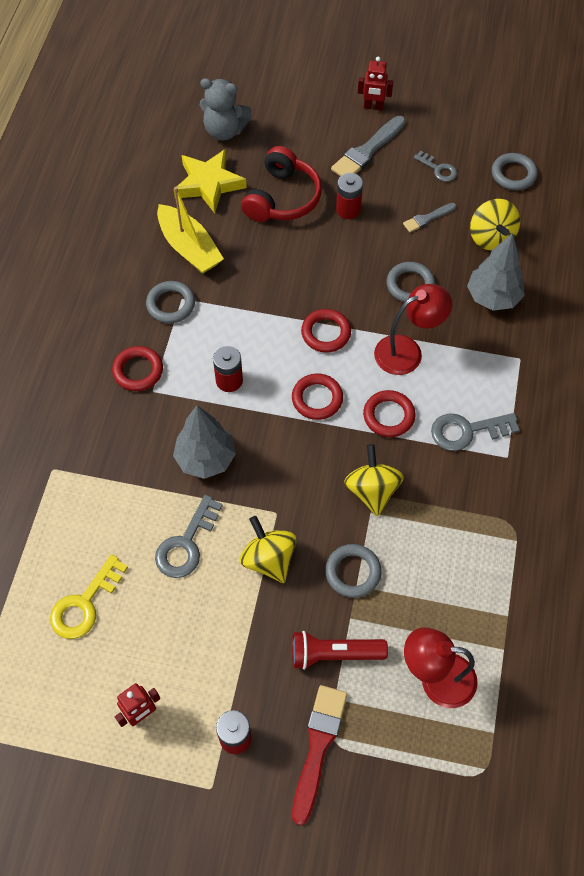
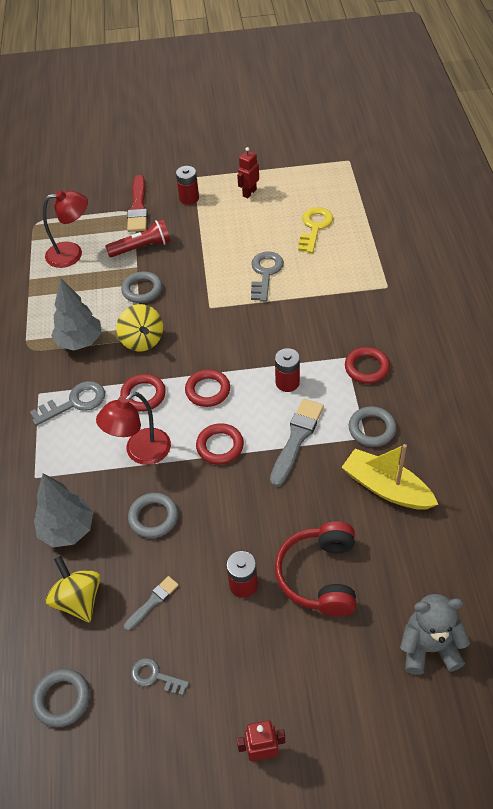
camera: 165 degrees right, 10 degrees down
grey tree [173,405,236,479] -> grey tree moved to [51,277,102,351]
yellow star [174,149,247,213] -> none
yellow spinning top [240,516,296,583] -> none
grey brush [331,116,406,176] -> grey brush moved to [270,399,324,487]

